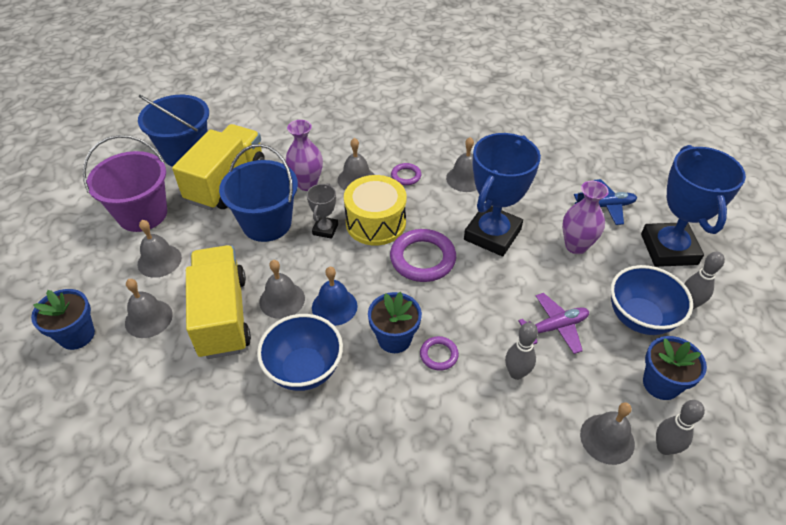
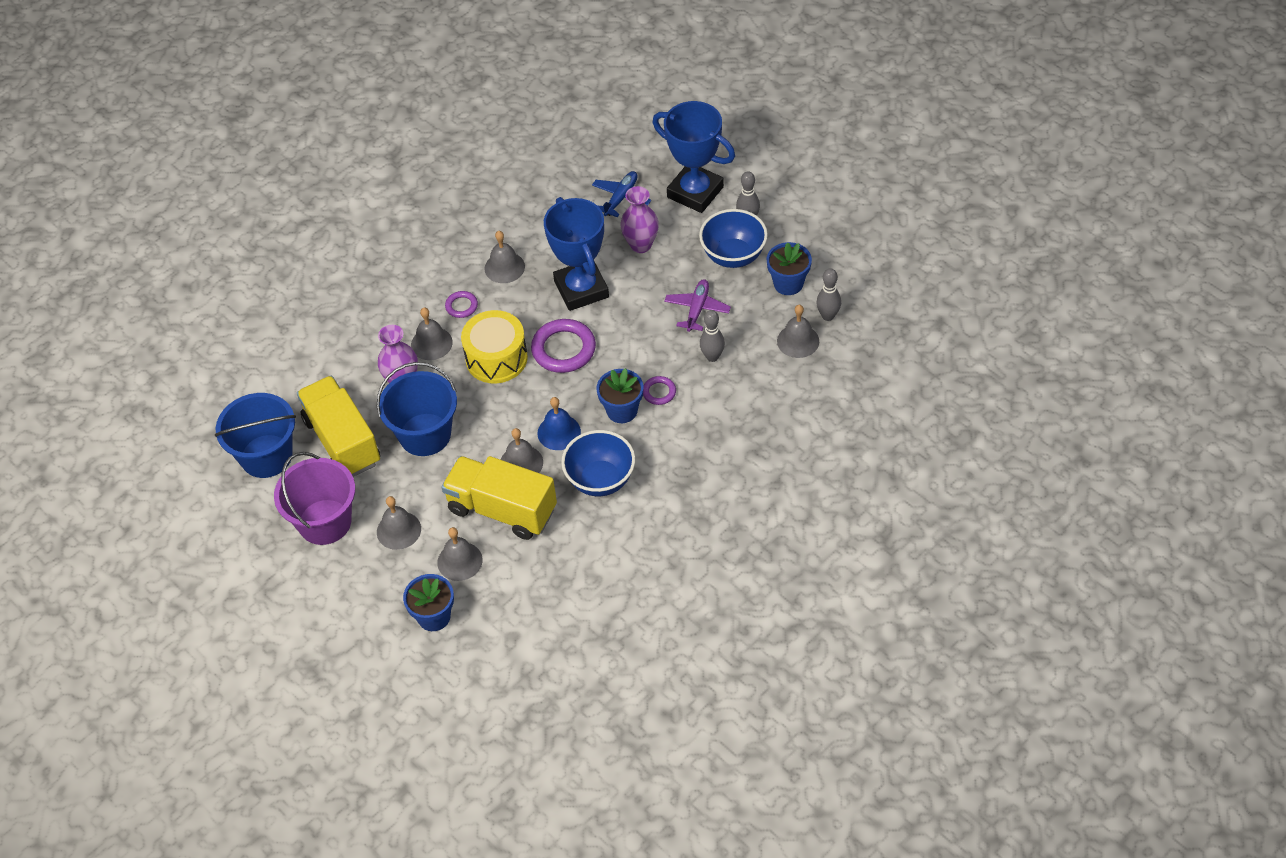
camera: 50 degrees left, 5 degrees up
grey trophy [307,183,338,239] -> none

